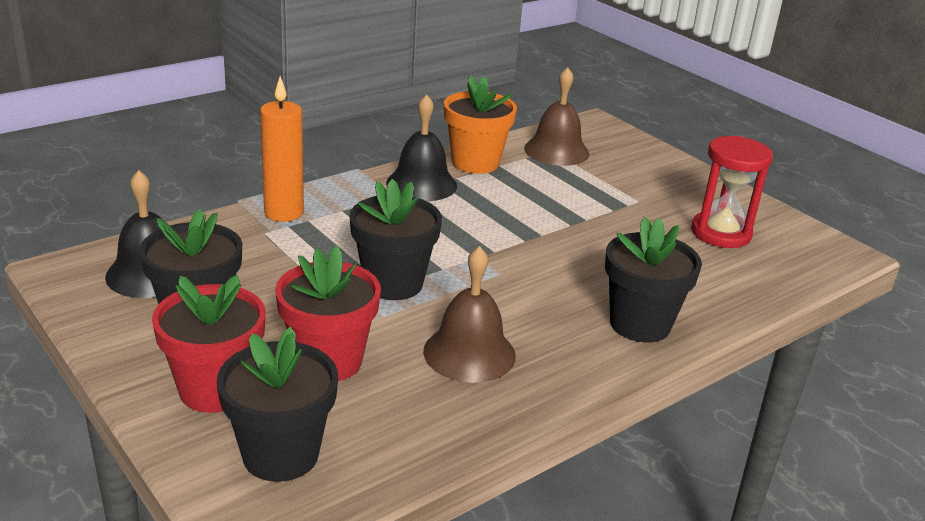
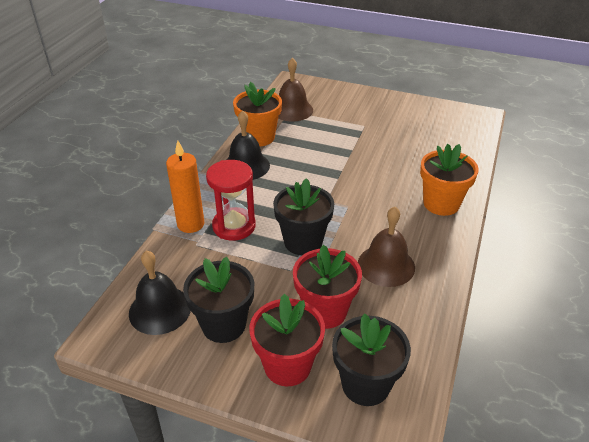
camera: 30 degrees left, 10 degrees up
black flower pot [605,217,702,343] -> orange flower pot [420,144,479,216]
red hourglass [691,136,773,248] -> red hourglass moved to [206,160,256,241]

